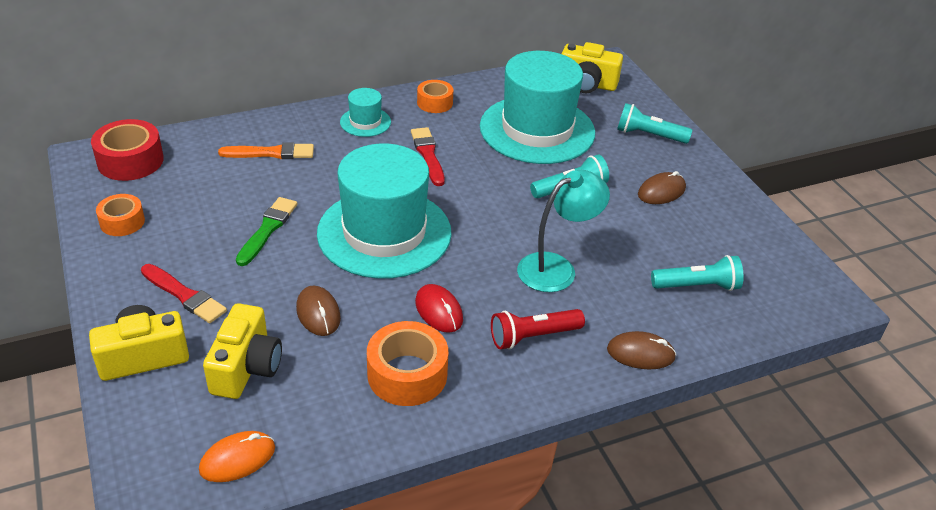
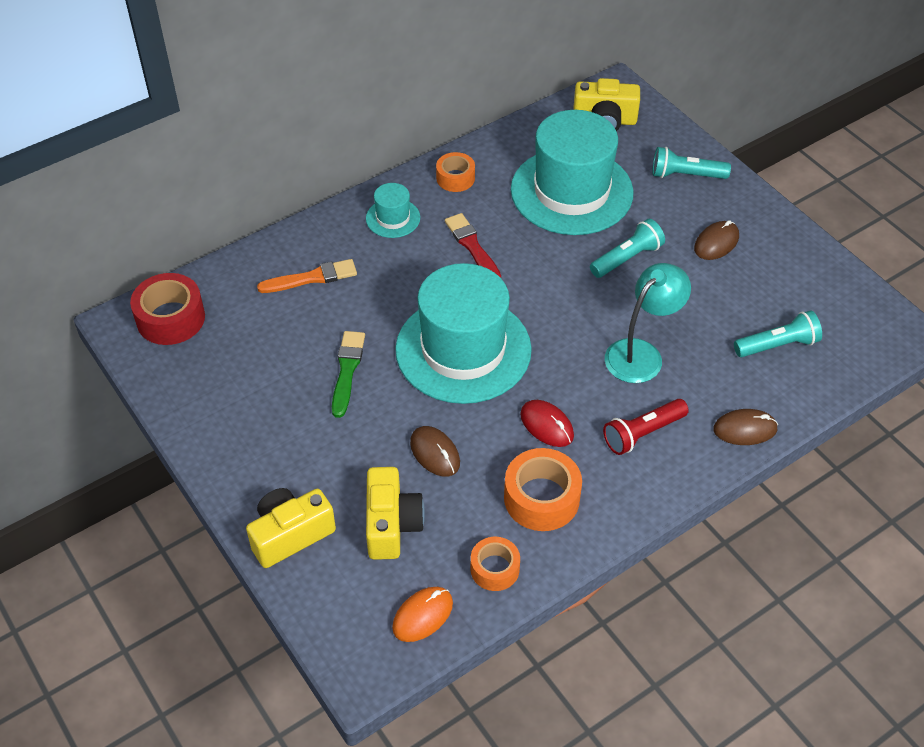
camera: 10 degrees left, 10 degrees up
orange tape [96,194,145,236] -> orange tape moved to [471,537,520,591]
red brush [141,264,227,323] -> none

